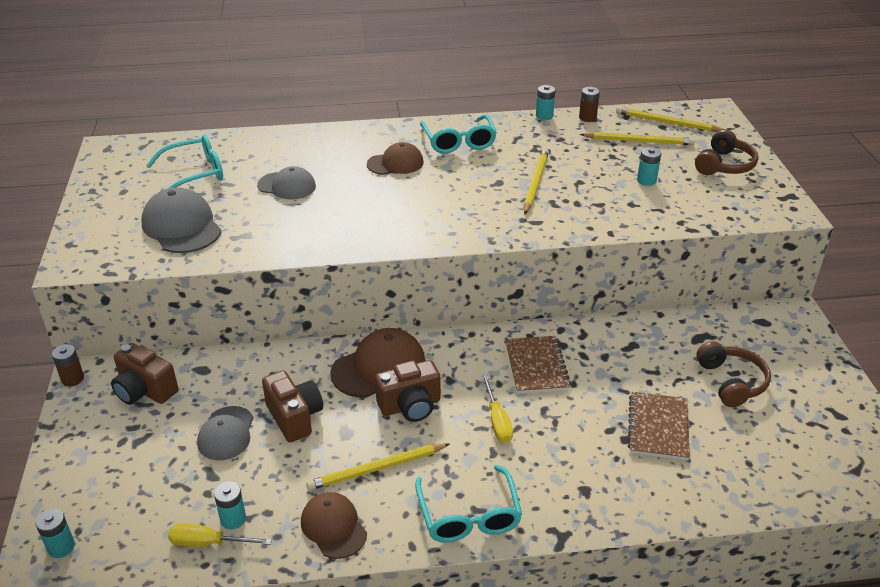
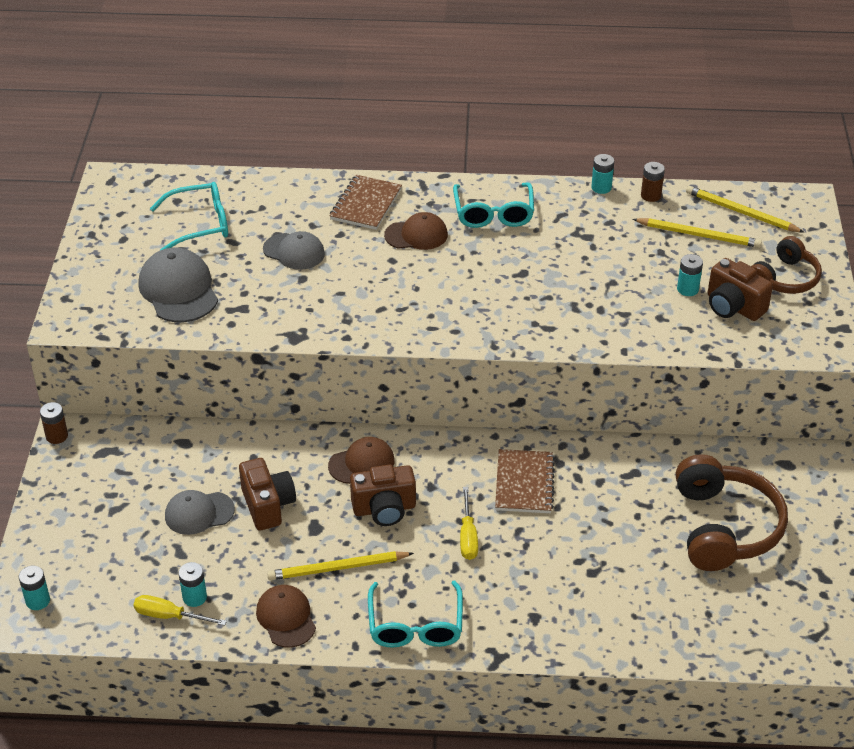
camera: 10 degrees right, 5 degrees up
brown camera [111,343,178,405] -> brown camera moved to [708,258,773,321]
grey cap [197,406,253,460] -> grey cap turned 60 degrees clockwise [165,490,235,535]
brown cap [330,328,425,398] -> brown cap [328,437,395,484], size x0.66
yellow pencil [524,149,549,214] -> none
brown notebook [628,392,690,461] -> brown notebook moved to [330,175,402,230]
brown headphones [696,341,771,407] -> brown headphones [676,454,788,571], size x1.60

